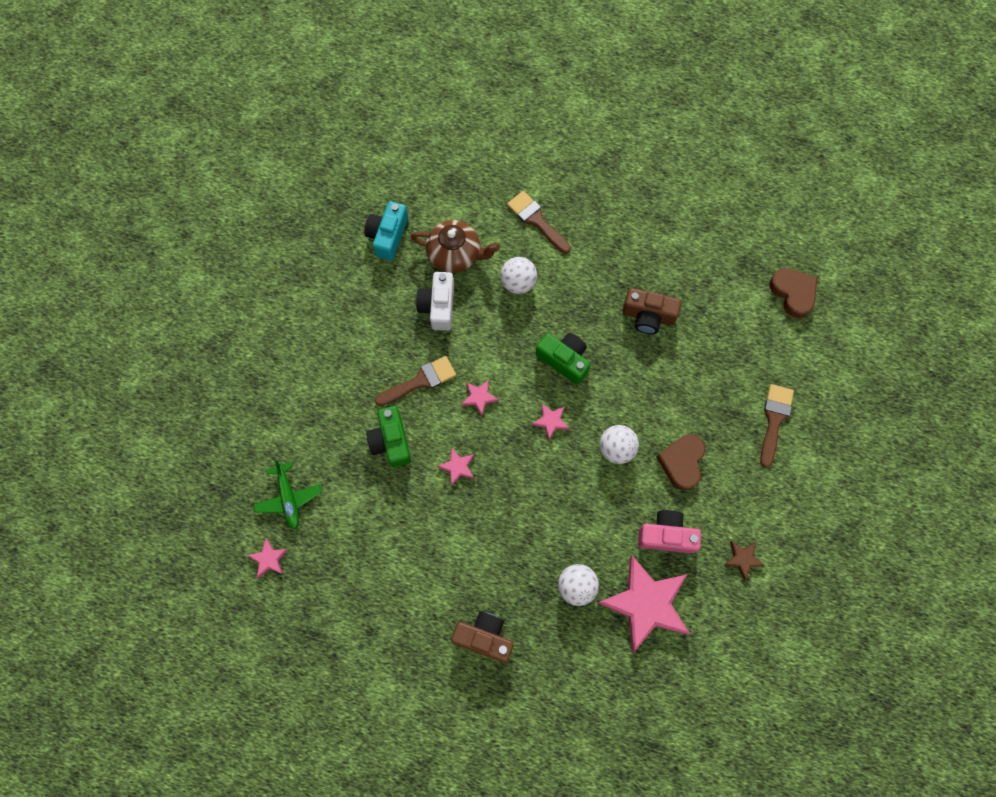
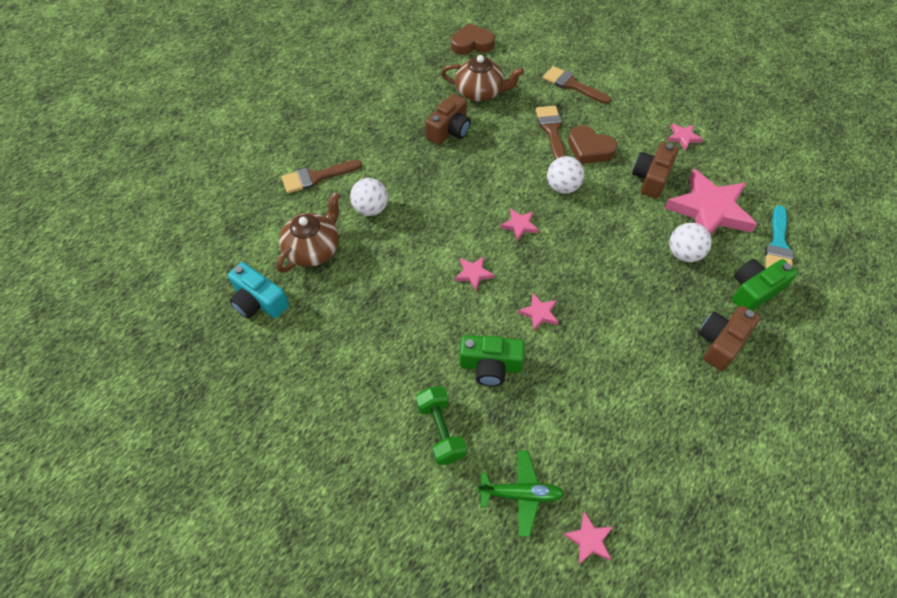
camera: 70 degrees left, 15 degrees down
brown brush [375,356,456,406] -> brown brush moved to [536,106,566,160]
white camera [416,272,454,331] -> none
green camera [536,333,591,385] -> green camera moved to [732,259,798,310]
pink camera [638,510,701,553] -> brown camera [632,142,679,198]
brown star [724,541,765,580] -> pink star [667,123,703,151]
none -> green dumbbell [416,386,467,465]
none -> brown teapot [441,55,524,102]
none -> turquoise brush [765,205,794,268]

